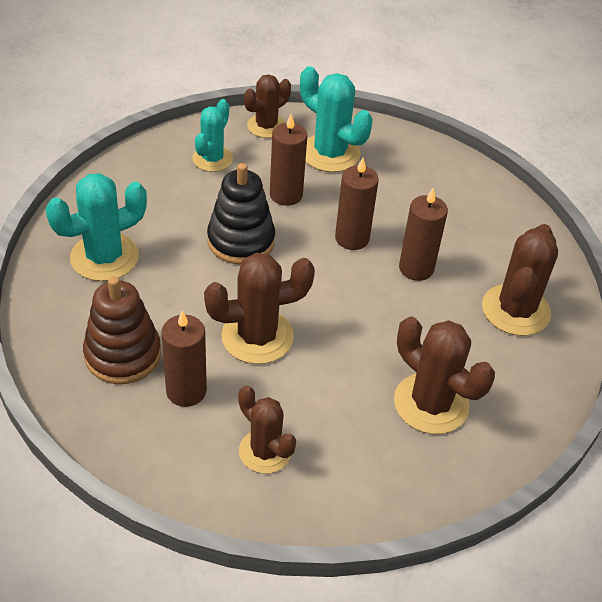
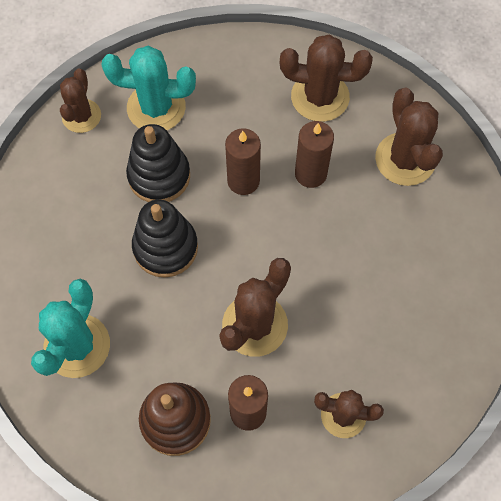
camera: 35 degrees left, 20 degrees up
turquoise cactus [192,99,233,172] -> none
brown candle [270,114,307,206] -> black stacking toy [126,124,190,202]
brown cactus [394,317,495,434] -> brown cactus moved to [280,35,373,122]

